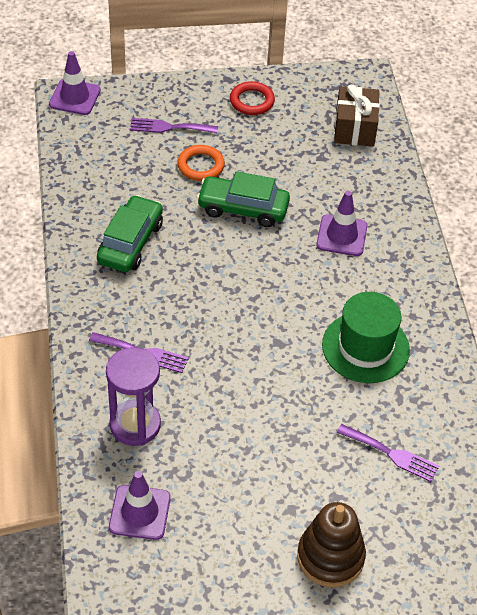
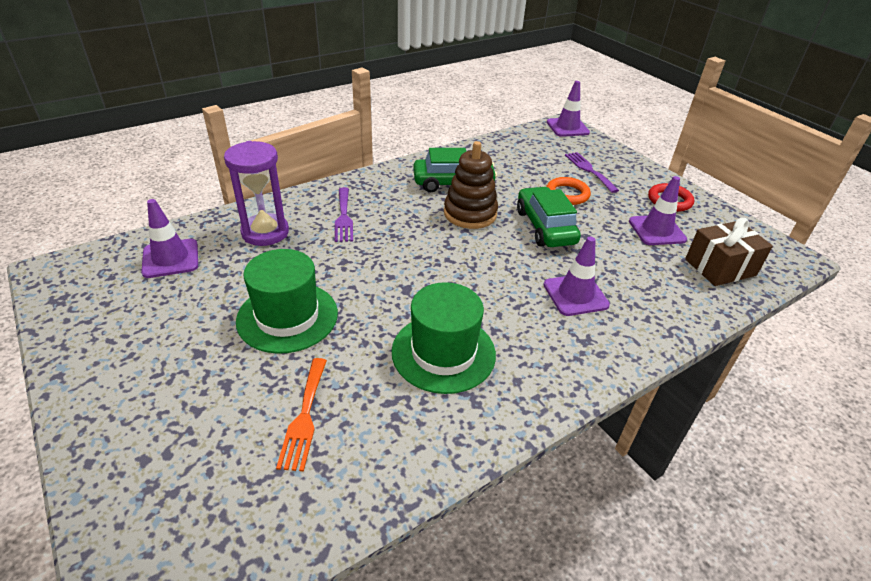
camera: 65 degrees right, 10 degrees down
brown stacking toy [297,502,366,587] -> brown stacking toy moved to [444,141,498,229]
purple fork [337,424,439,482] -> orange fork [276,358,327,471]
none -> green hat [236,249,338,354]
none -> purple traffic cone [629,176,687,245]

